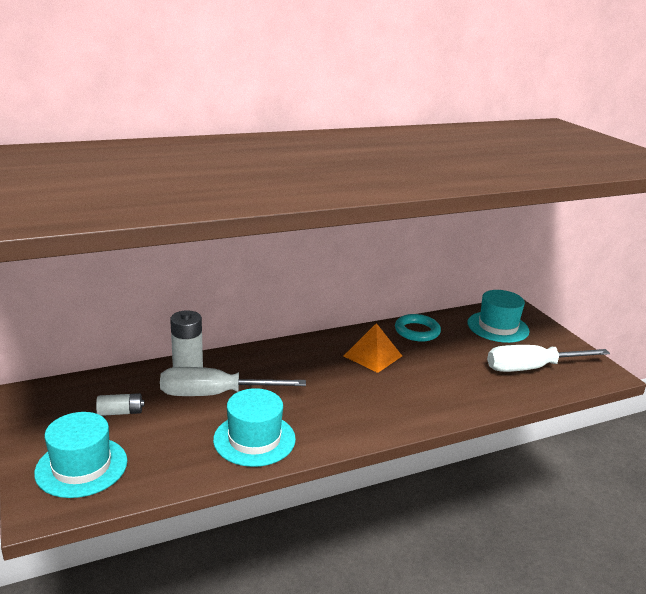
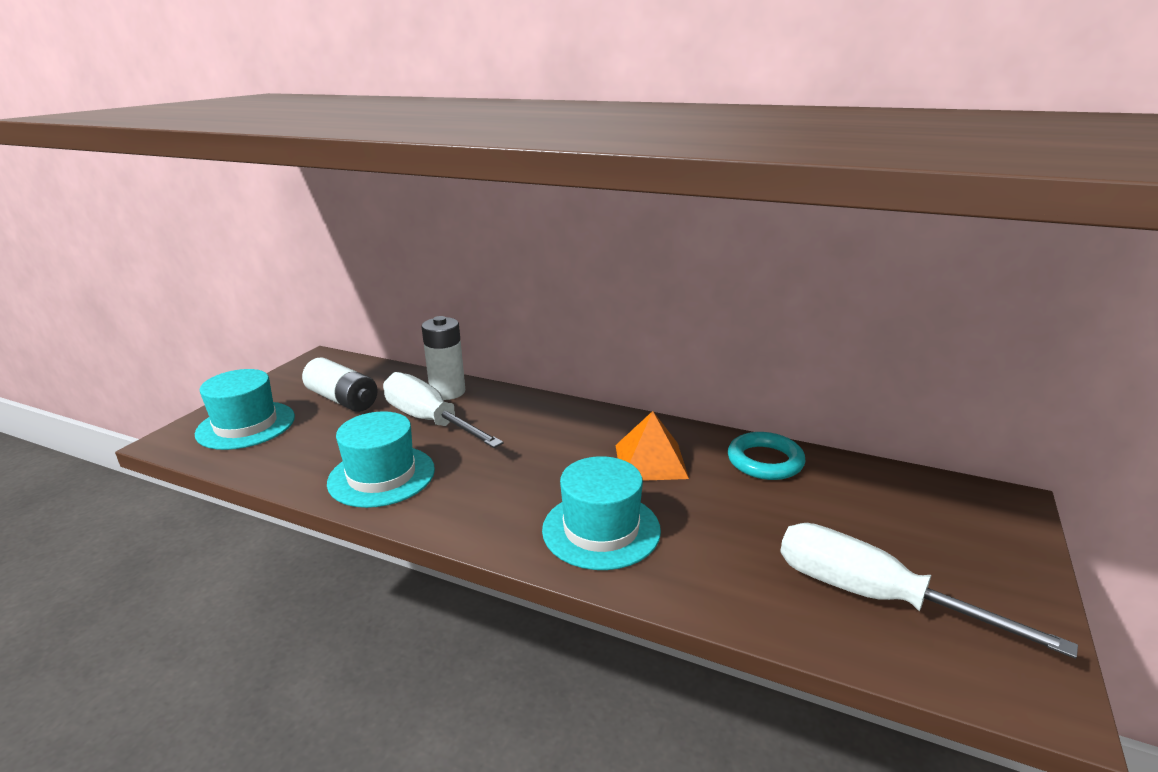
camera: 50 degrees right, 0 degrees up
white battery [96,393,145,416] -> white battery [302,357,378,412], size x1.65
turquoise hat [468,290,529,343] -> turquoise hat moved to [542,456,661,570]

